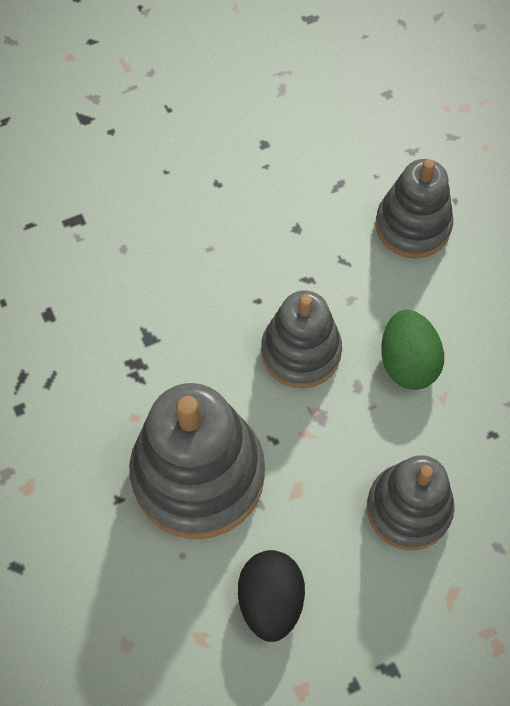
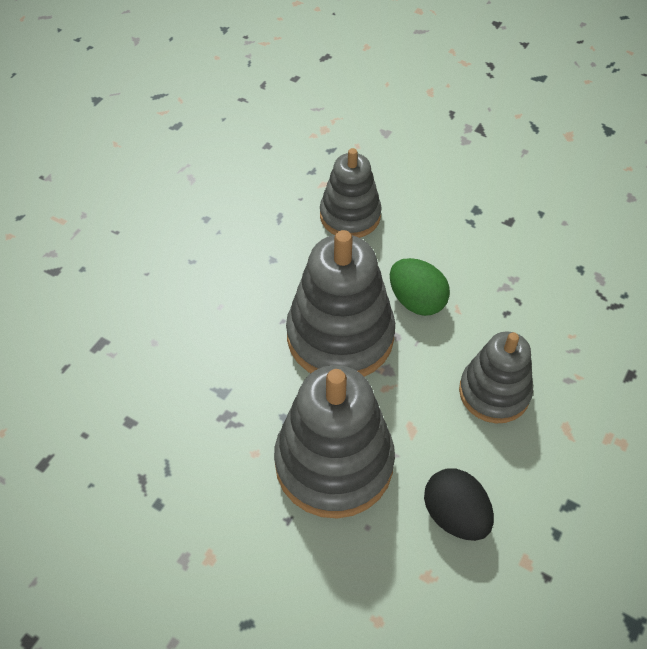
camera: 35 degrees left, 10 degrees down
grey stacking toy [261,290,342,388] -> grey stacking toy [286,230,395,377], size x1.58

